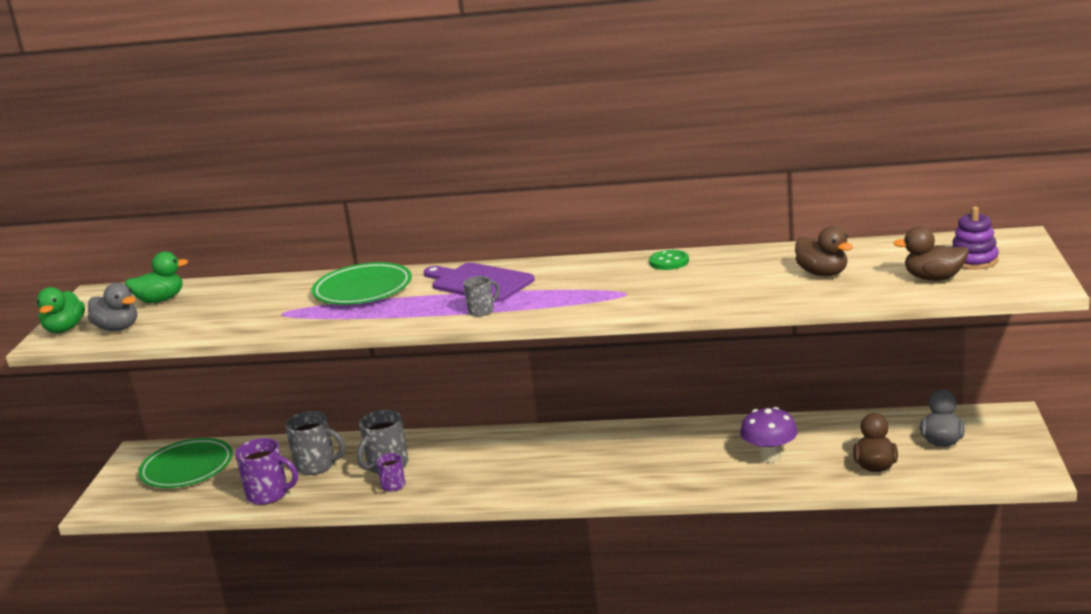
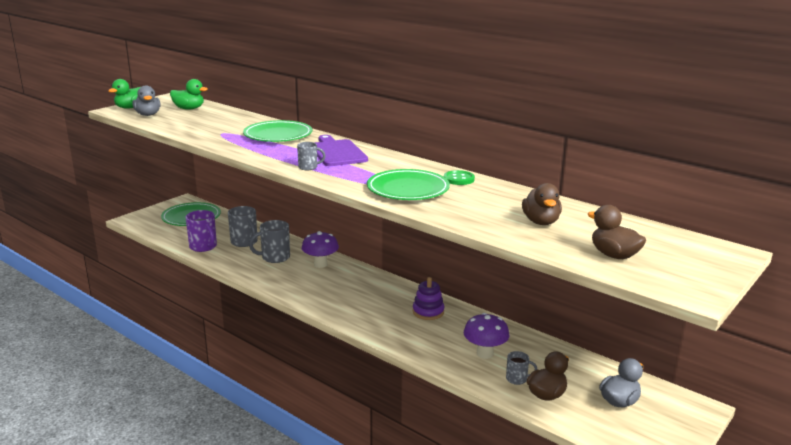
camera: 30 degrees right, 0 degrees up
purple mug [377,453,405,492] -> none
purple stacking toy [952,206,999,270] -> purple stacking toy moved to [413,277,444,320]
none -> purple mushroom [302,231,339,268]
none -> green plate [367,169,450,200]
none -> grey mug [506,351,538,385]

